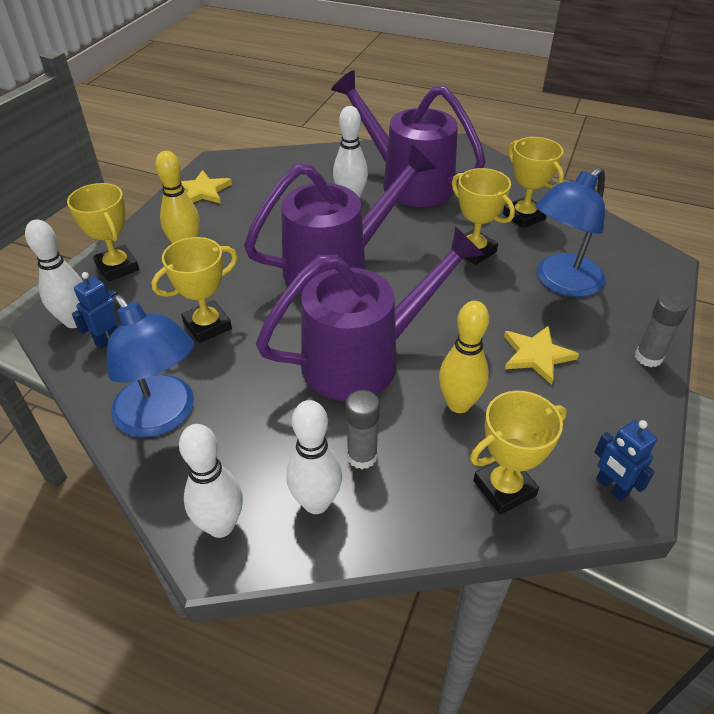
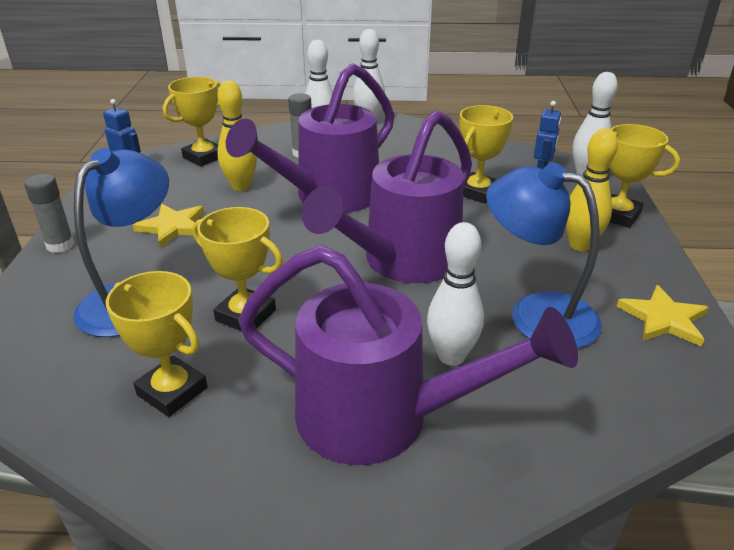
camera: 160 degrees right, 10 degrees down
blue lamp [107,295,194,437] -> blue lamp moved to [486,162,602,349]

